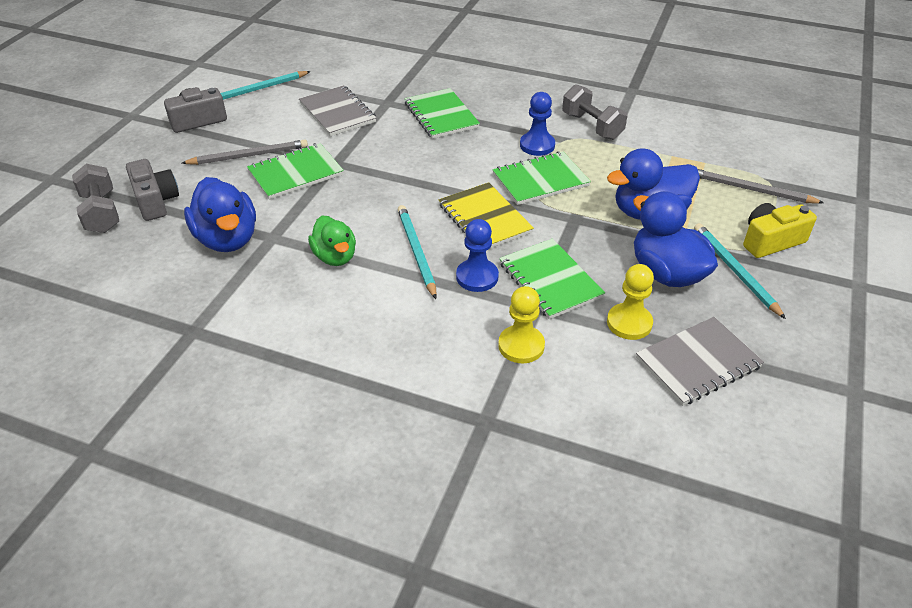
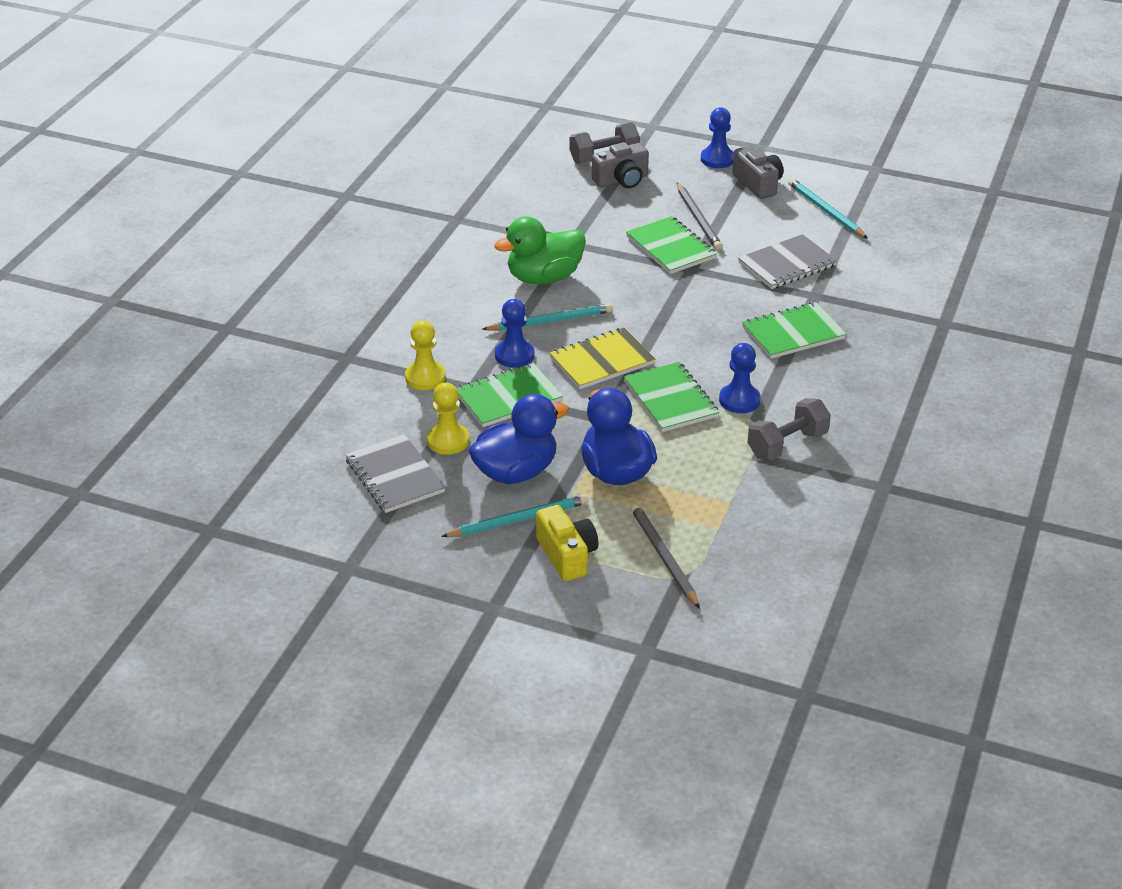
camera: 90 degrees right, 5 degrees down
blue duck [184,177,256,252] -> none
green duck [308,215,356,266] -> green duck [494,217,586,284], size x1.53
grey pencil [698,169,824,204] -> grey pencil turned 45 degrees counterclockwise [631,503,700,609]
none -> blue pawn [701,107,734,168]

